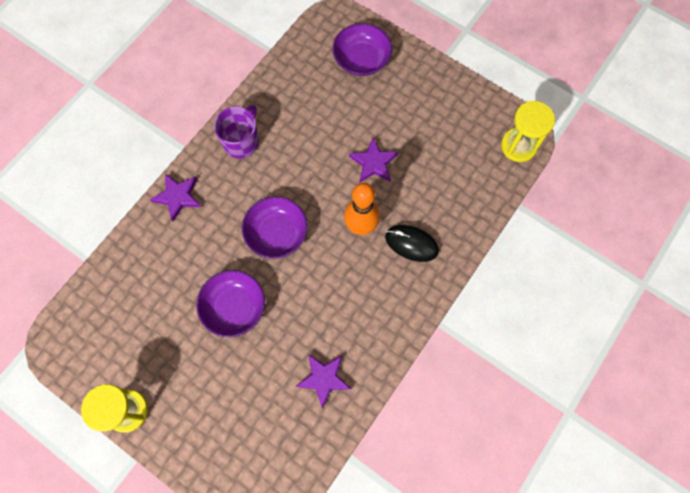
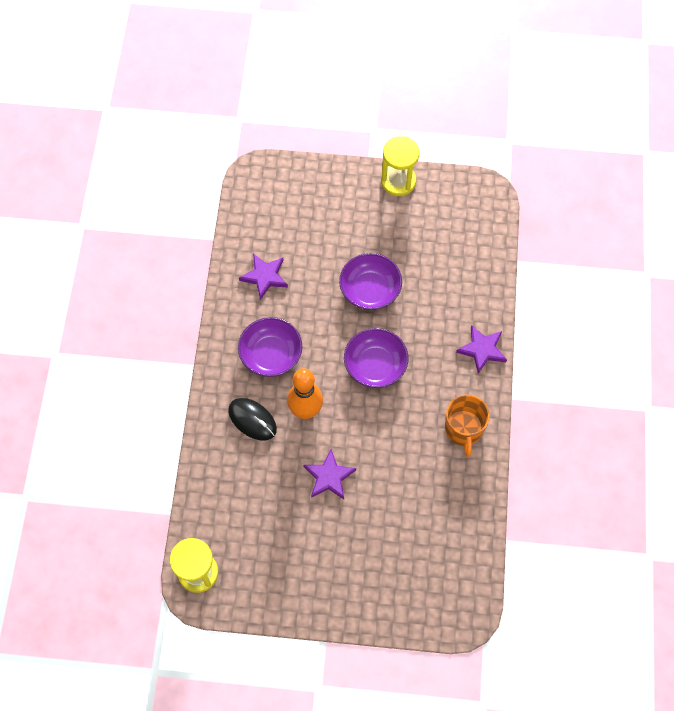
camera: 150 degrees right, 5 degrees down
purple mug [214,105,259,159] -> orange mug [445,395,490,457]
purple bowl [333,23,392,76] -> purple bowl moved to [238,317,302,377]
black mouse [385,225,439,262] -> black mouse turned 45 degrees clockwise [228,398,277,440]

